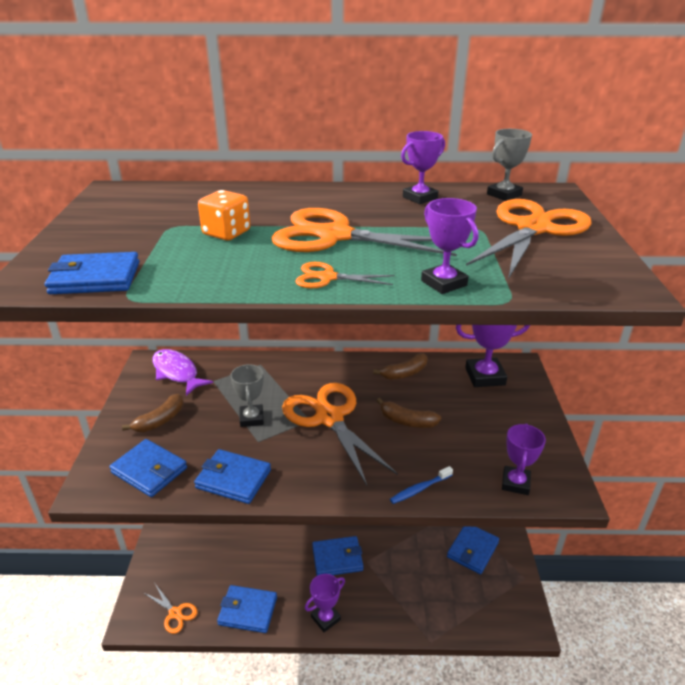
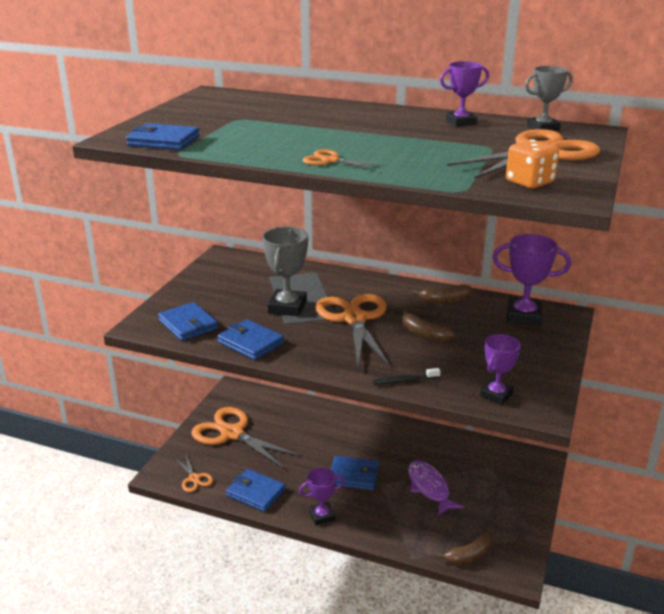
camera: 20 degrees right, 5 degrees down
brown banana [122,394,183,432] -> brown banana moved to [437,531,493,565]
purple fish [152,349,213,396] -> purple fish moved to [408,460,464,516]
orange dice [198,190,250,241] -> orange dice moved to [506,139,559,188]
grey trophy [230,364,264,427] -> grey trophy [262,227,308,317], size x1.54
orange scissors [271,208,457,256] -> orange scissors moved to [191,407,302,469]
blue toothbrush [390,466,453,504] -> black toothbrush [373,368,440,385]
purple trophy [421,198,478,294] -> none
blue wallet [447,527,499,574] -> none

